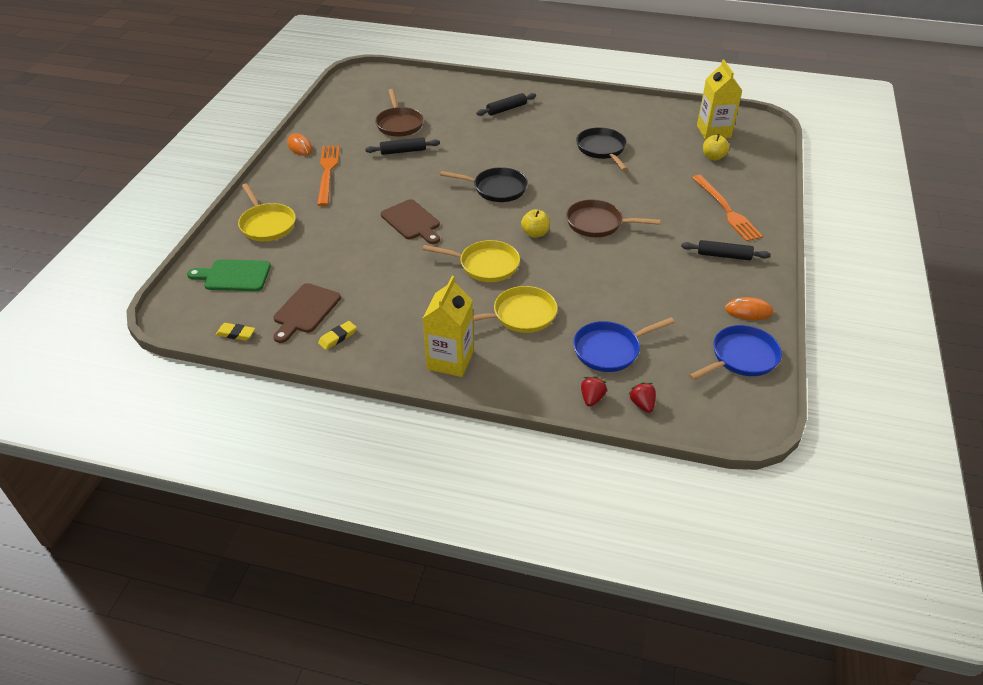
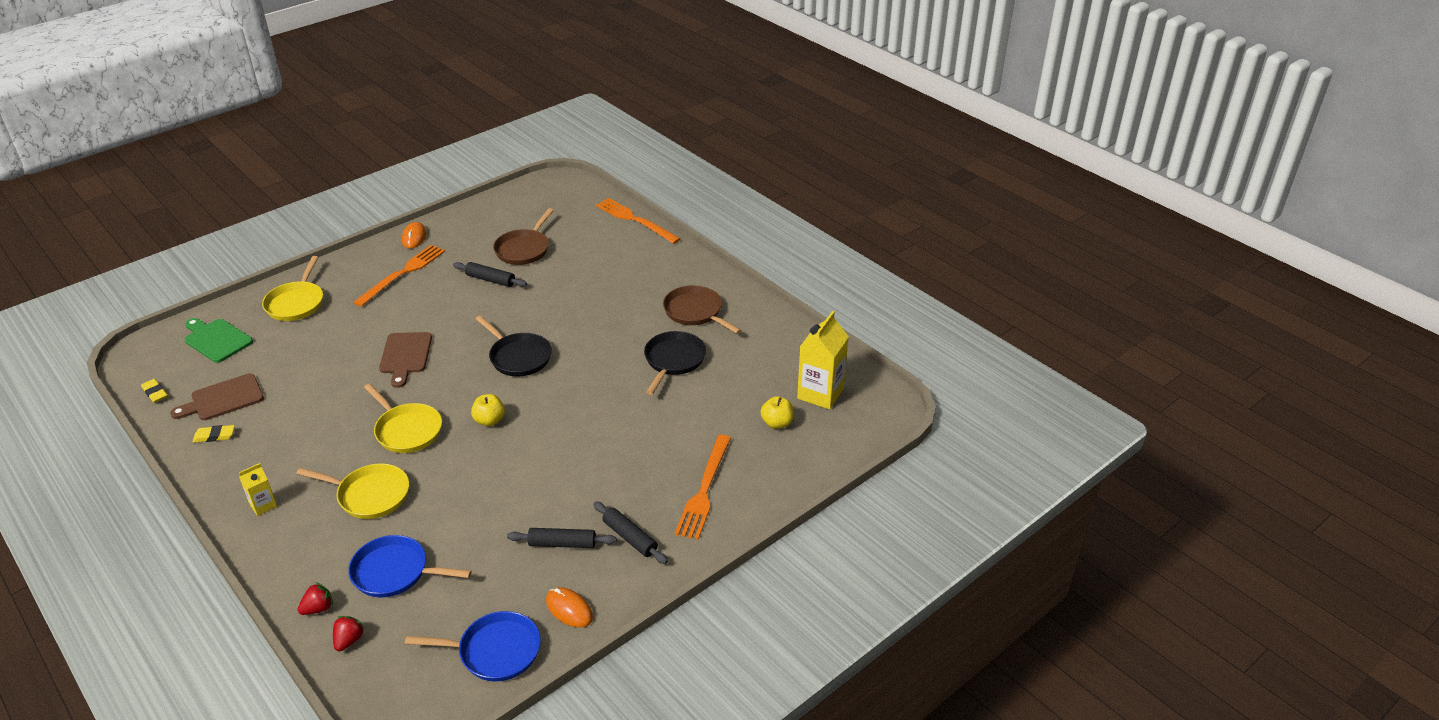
camera: 35 degrees right, 5 degrees down
yellow carton [423,276,473,377] -> yellow carton [239,463,277,516], size x0.52
black rolling pin [476,93,536,116] -> black rolling pin moved to [507,528,617,548]
brown pan [566,200,661,237] -> brown pan moved to [663,285,741,334]
none -> orange fork [596,198,680,244]

